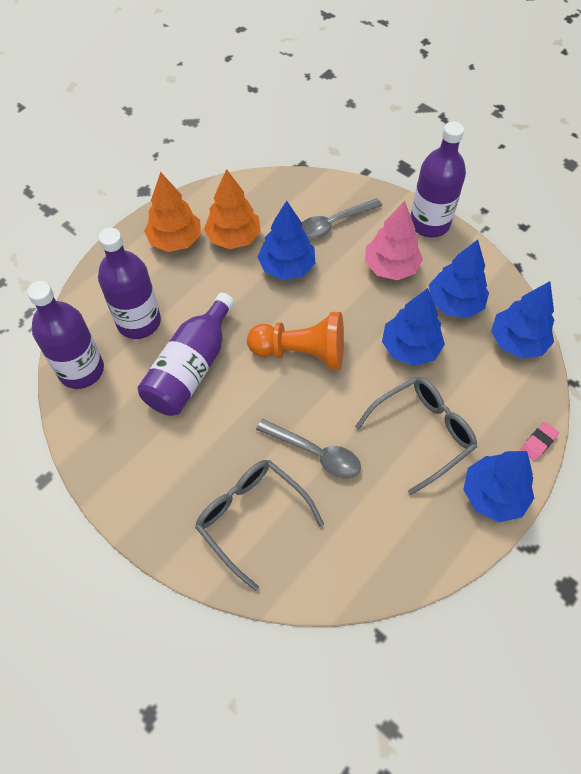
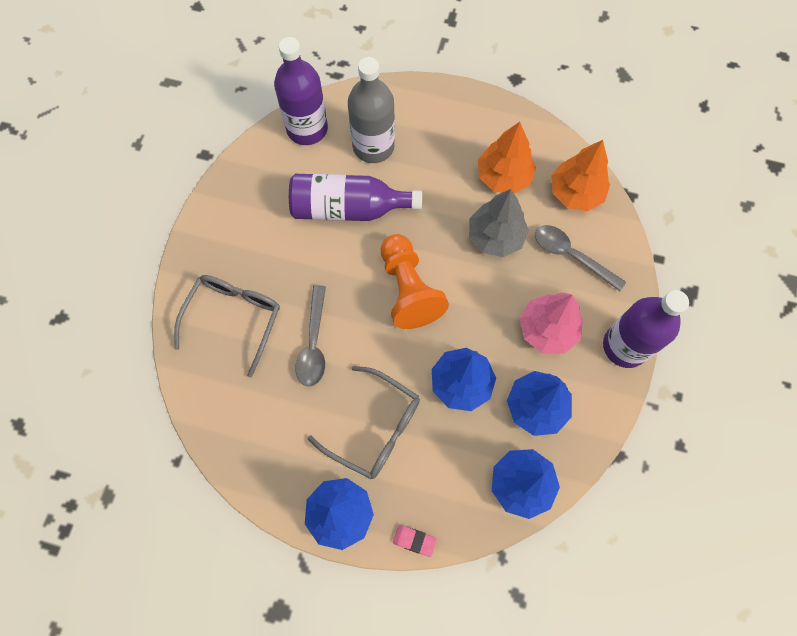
camera: 65 degrees right, 10 degrees up
purple bottle [98,228,161,339] -> grey bottle [348,57,395,163]
orange tree [144,172,201,252] -> orange tree moved to [551,140,610,211]
blue tree [258,201,315,280] -> grey tree [469,189,529,257]

